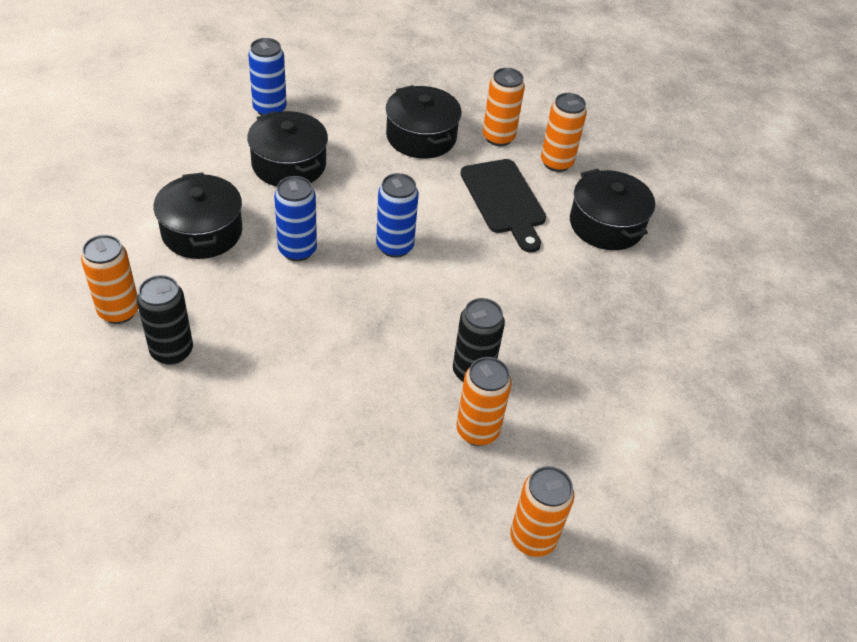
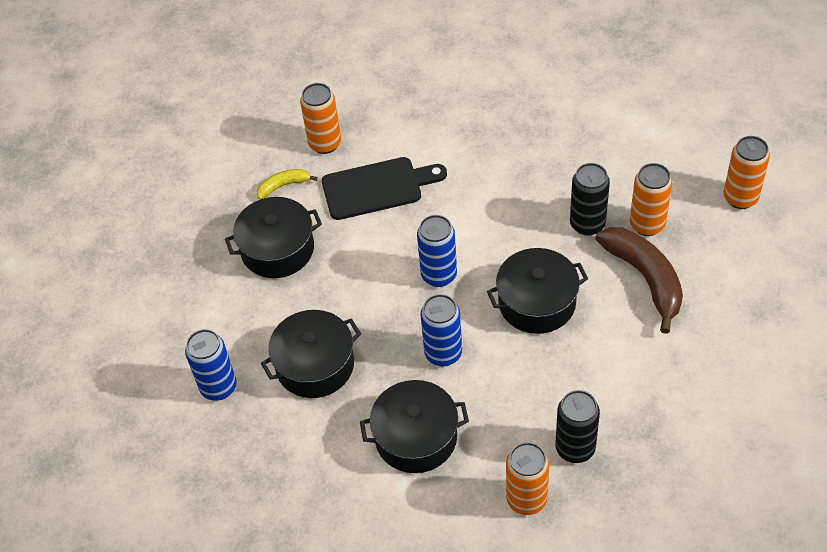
camera: 75 degrees left, 5 degrees up
orange can [483,68,525,146] -> yellow banana [256,169,318,199]
black pot [570,169,655,250] -> black pot moved to [487,248,588,334]
none -> brown banana [595,227,683,334]

